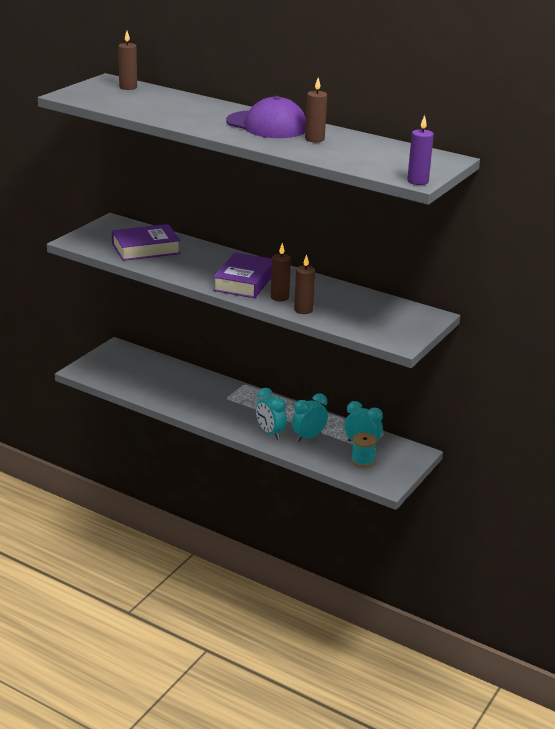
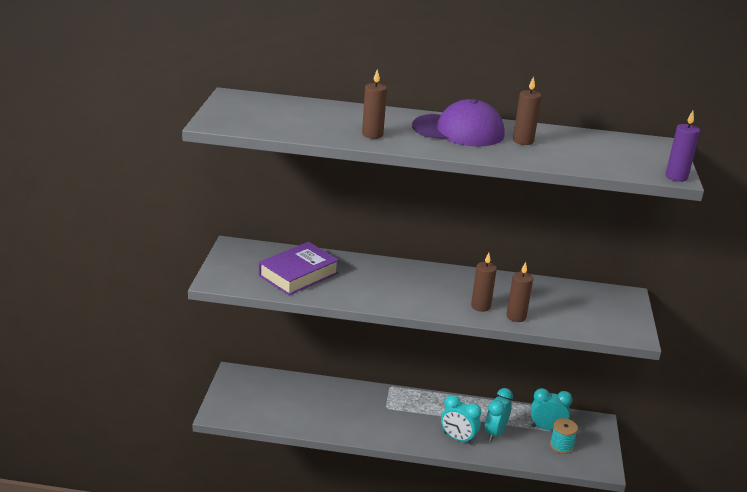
camera: 25 degrees left, 0 degrees up
brown candle [118,31,137,90] -> brown candle moved to [362,69,387,139]
purple book [213,252,272,298] -> none

